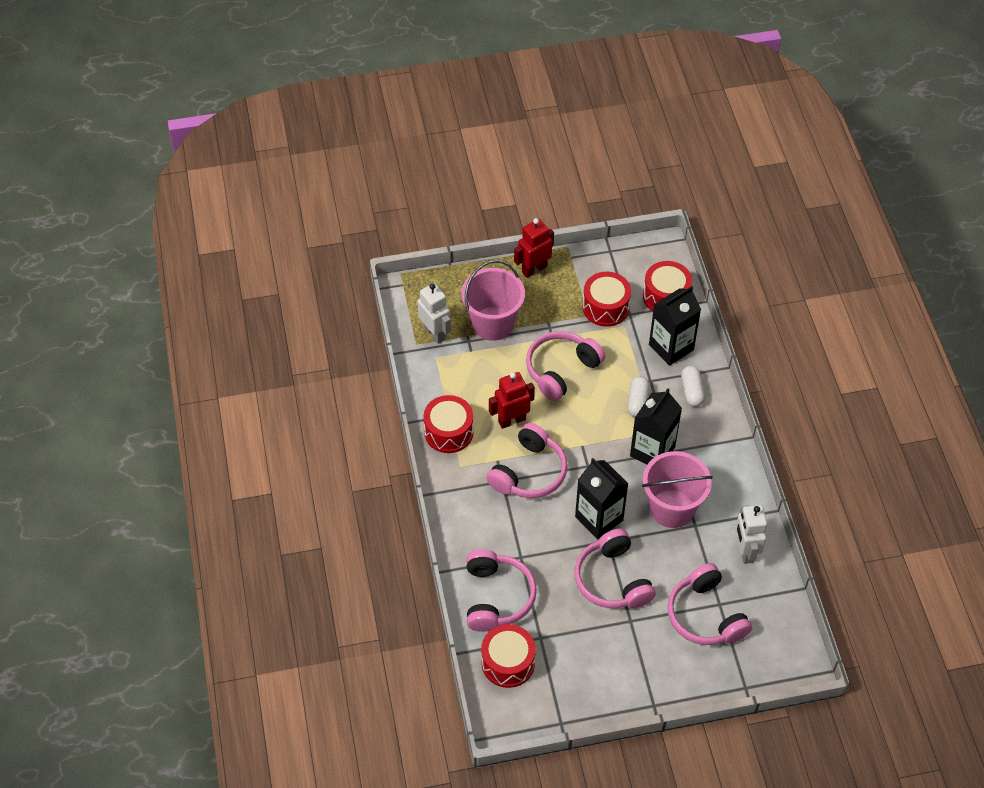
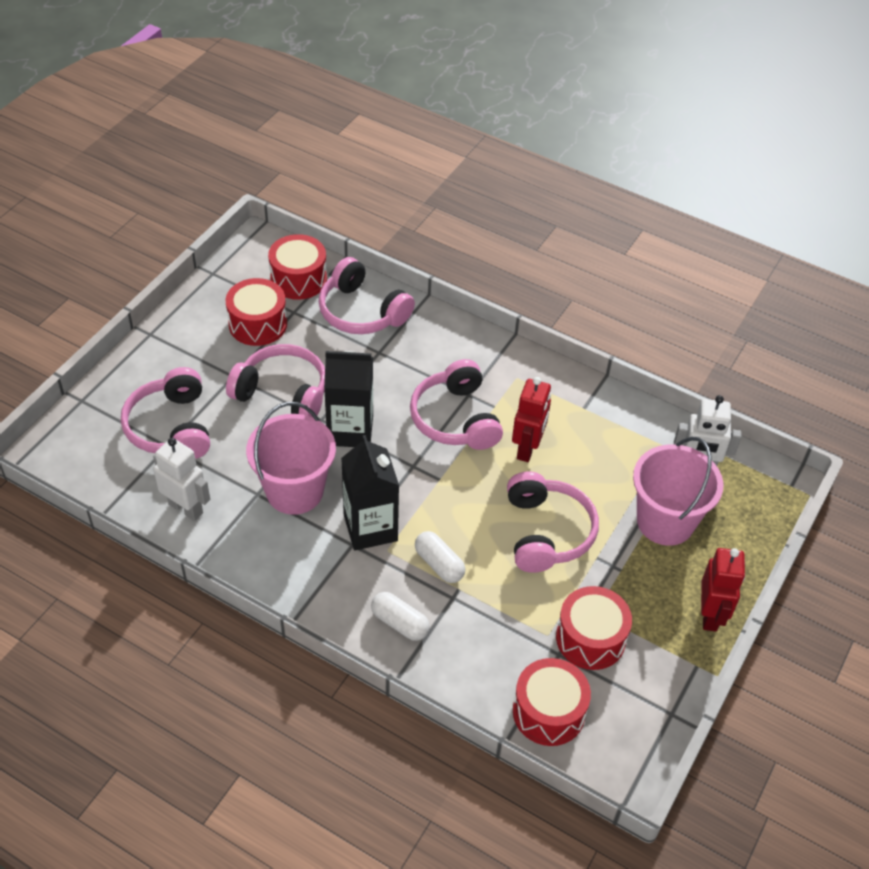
camera: 130 degrees right, 5 degrees down
red drum [423,395,474,453] -> red drum moved to [225,278,287,346]
black carton [649,286,701,366] -> none
pink headphones [668,563,752,645] -> pink headphones turned 120 degrees counterclockwise [121,367,210,459]

